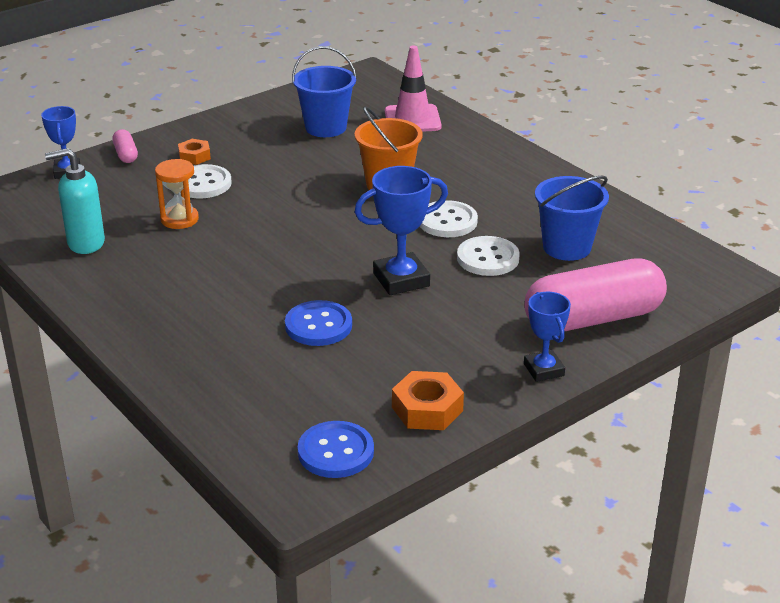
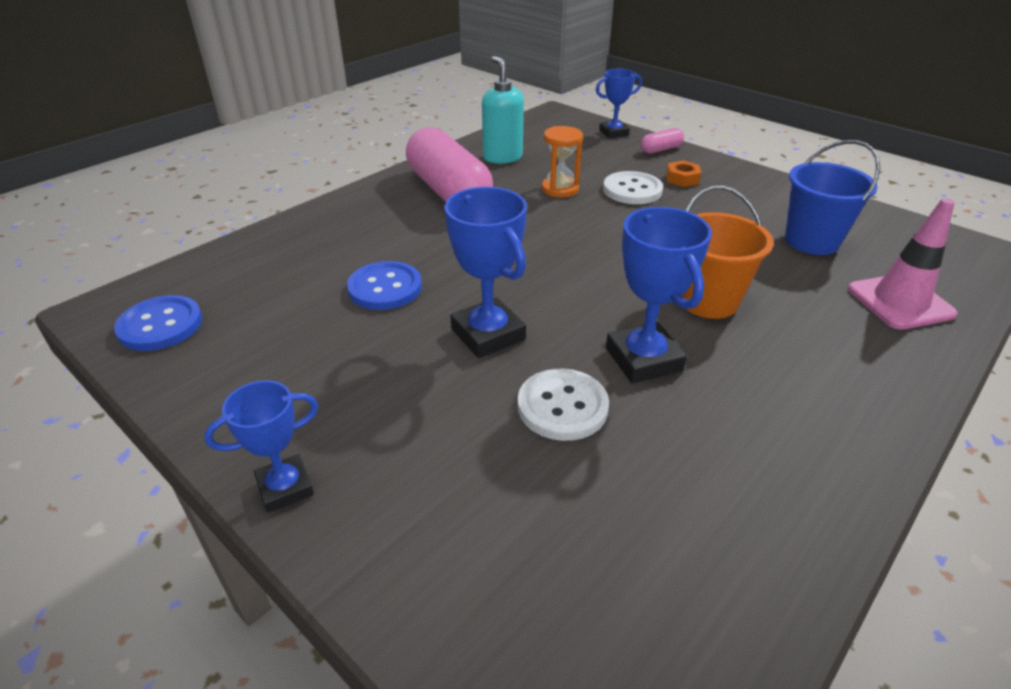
camera: 80 degrees right, 5 degrees up
orange nut [392,371,464,430] -> none
white button [420,200,478,237] -> blue trophy [606,207,712,383]
pink capsule [524,258,667,332] -> pink capsule moved to [406,127,493,202]
blue bucket [535,176,609,261] -> none

